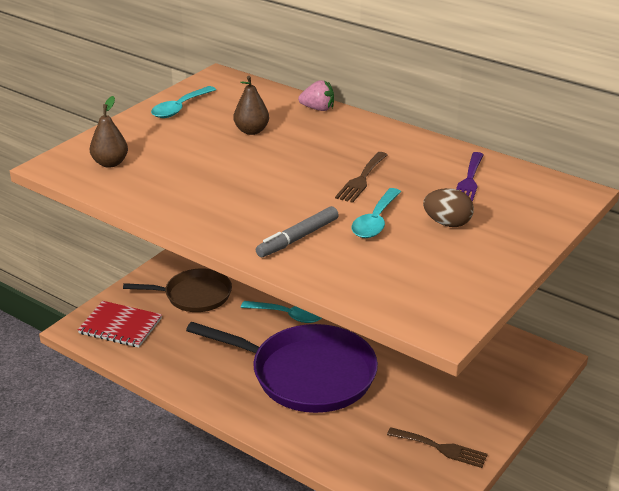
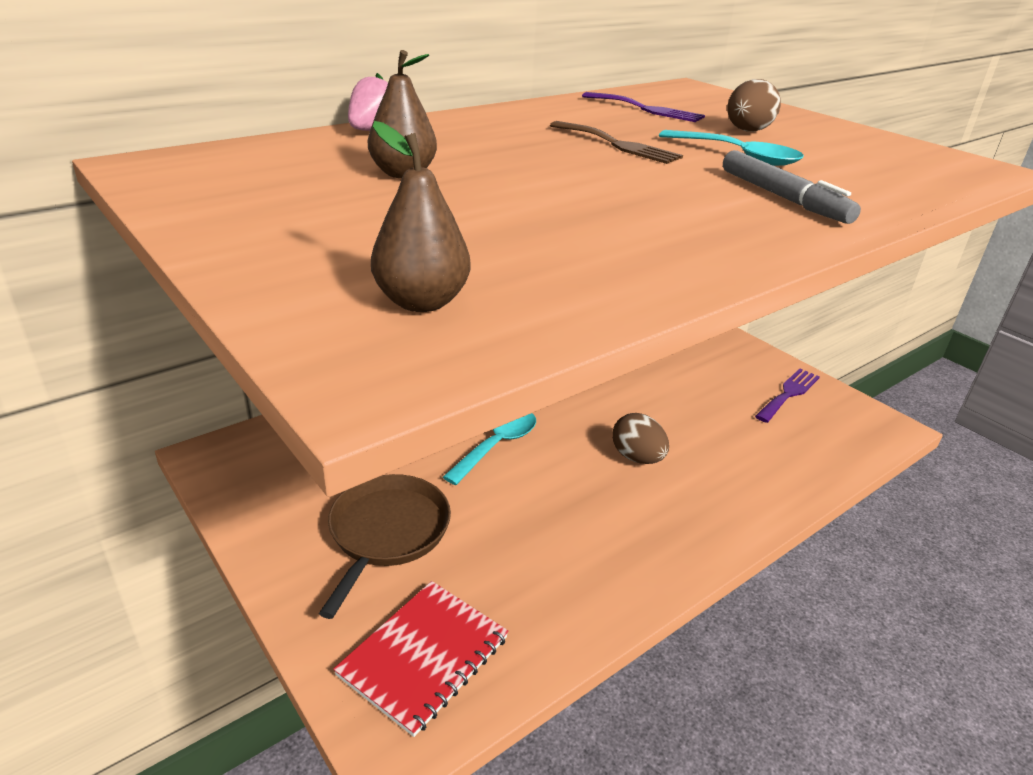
camera: 75 degrees left, 0 degrees up
turquoise spoon [151,86,216,118] -> none
purple pan [186,322,378,413] -> brown egg [612,413,669,464]
brown fork [387,427,488,468] -> purple fork [755,369,820,423]

